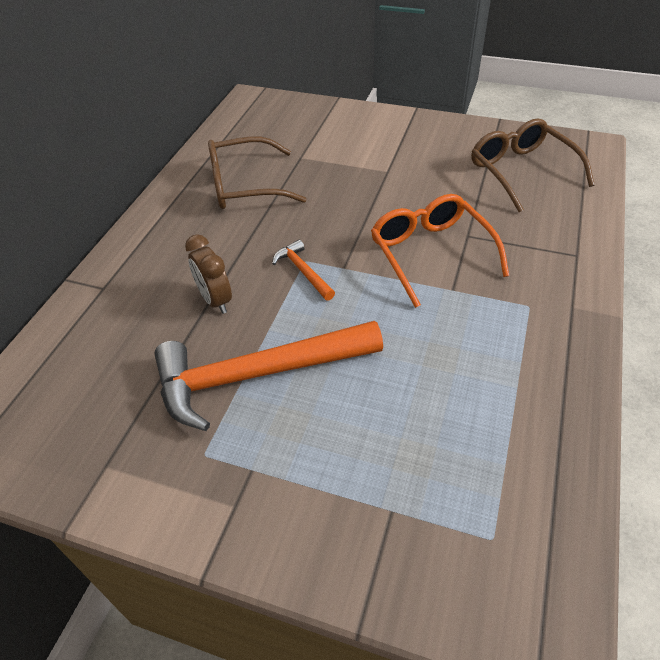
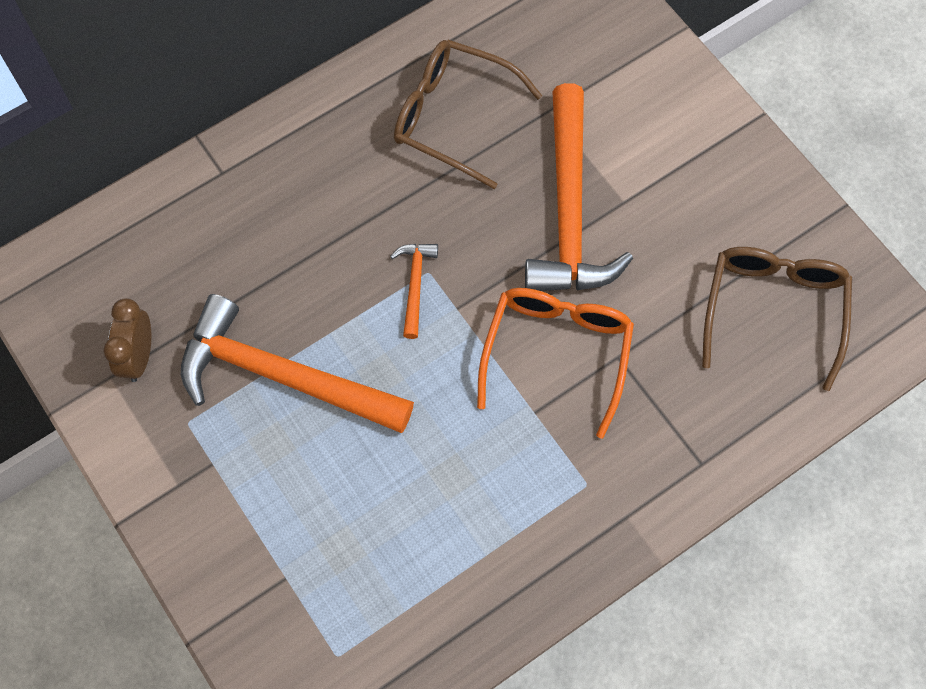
camera: 35 degrees right, 20 degrees up
brown clock [185,234,232,314] -> brown clock moved to [103,298,151,382]
none -> orange hammer [525,83,633,291]

